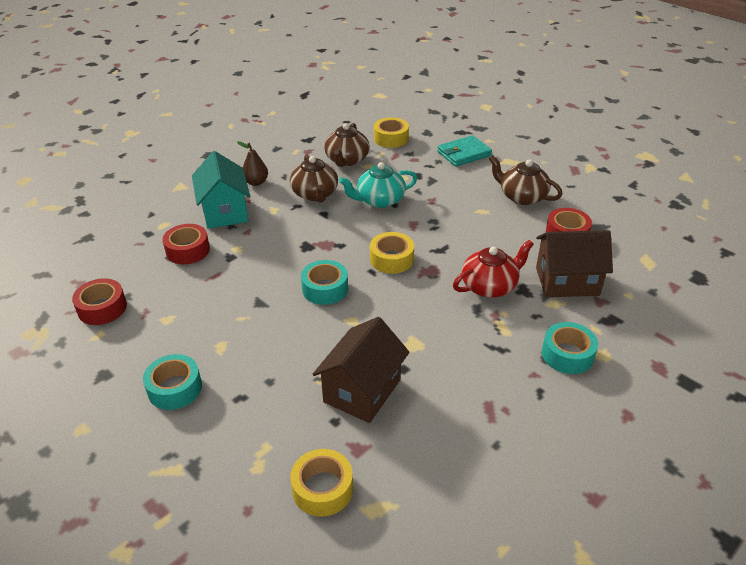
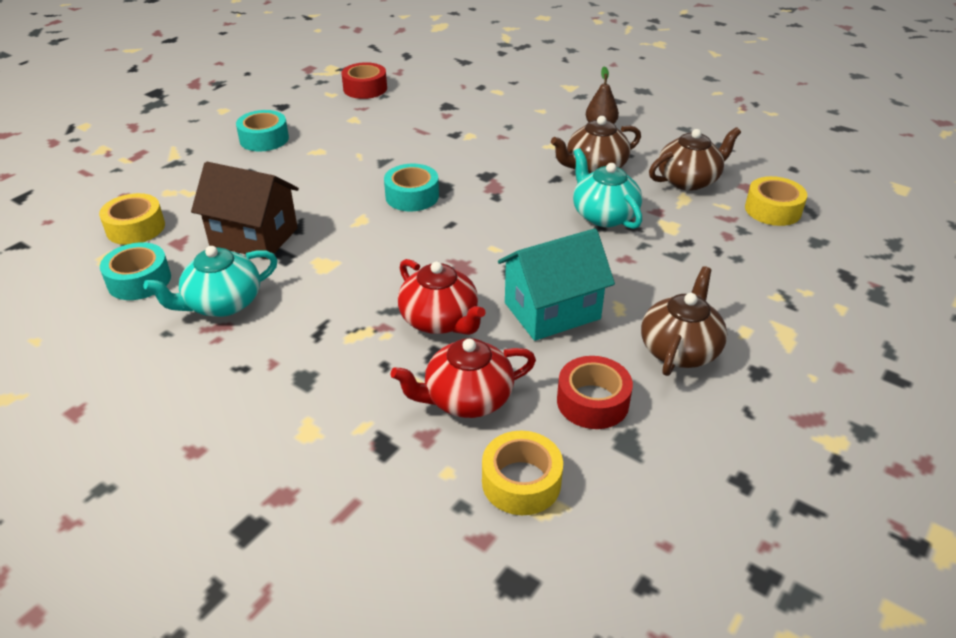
camera: 80 degrees right, 0 degrees up
red tape [163,224,210,264] -> none
turquoise house [192,151,250,229] -> turquoise house moved to [498,228,615,341]
brown teapot [324,123,369,167] -> brown teapot turned 150 degrees clockwise [649,127,741,191]
yellow tape [370,232,414,274] -> yellow tape moved to [482,431,563,515]
turquoise wallet [437,135,492,167] -> none
brown house [536,230,613,297] -> red teapot [391,338,536,418]
turquoise tape [542,322,598,374] -> turquoise tape moved to [100,242,171,300]
none -> turquoise teapot [144,246,278,317]

